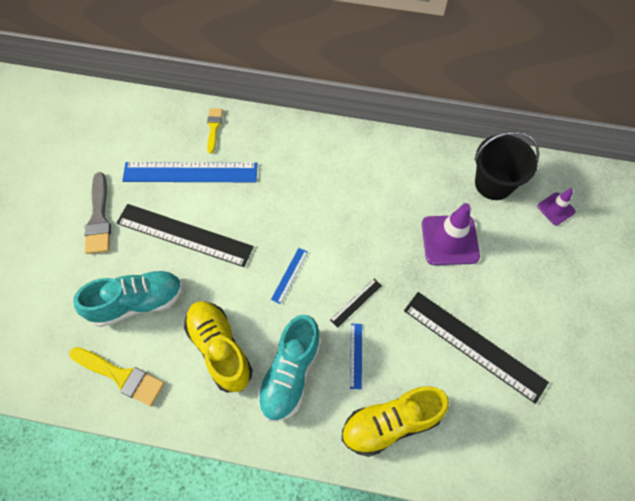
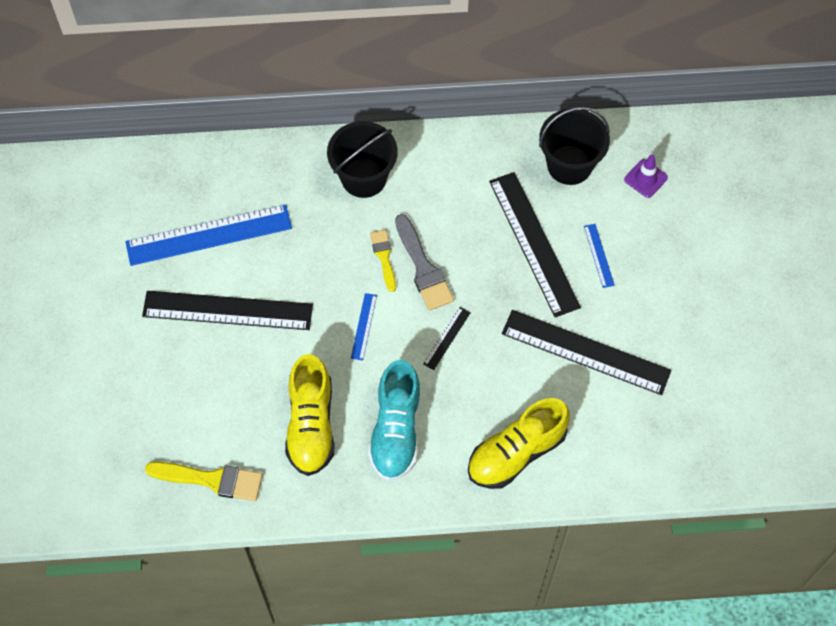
camera: 15 degrees left, 0 degrees up
turquoise shoe [74,270,183,327] -> none
grey brush [84,172,111,254] -> grey brush moved to [395,214,454,311]
yellow shoe [184,301,253,393] -> yellow shoe turned 135 degrees counterclockwise [285,354,335,476]
yellow brush [207,108,223,153] -> yellow brush moved to [370,230,396,292]
blue ruler [350,324,362,389] -> blue ruler moved to [584,224,615,288]
purple traffic cone [422,203,480,265] -> black ruler [489,172,581,317]
none -> black bucket [327,121,398,198]

